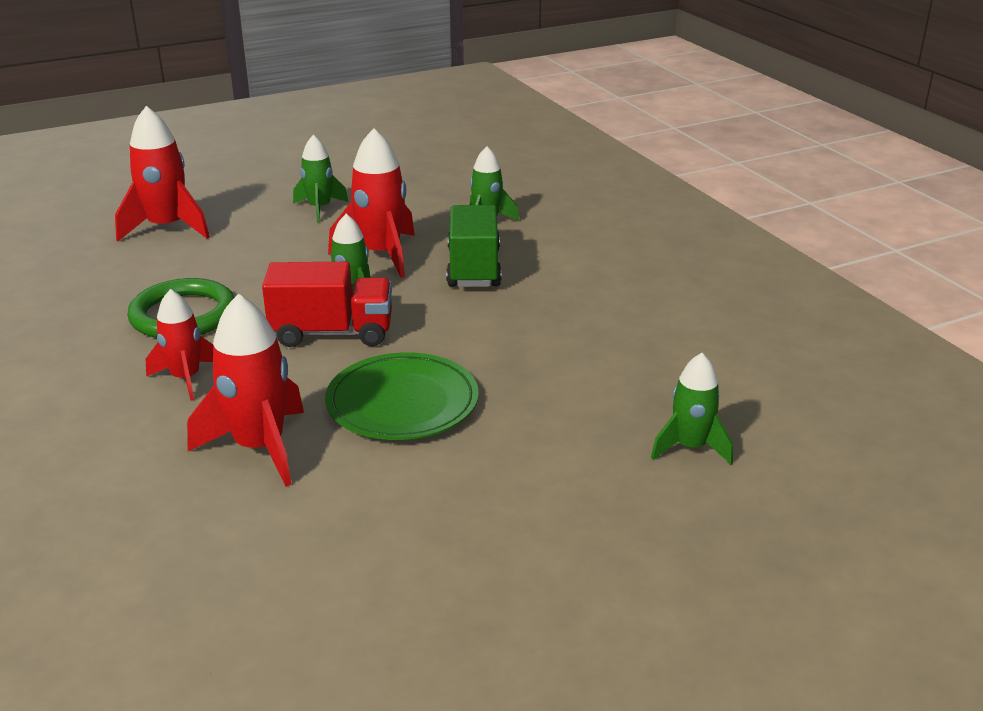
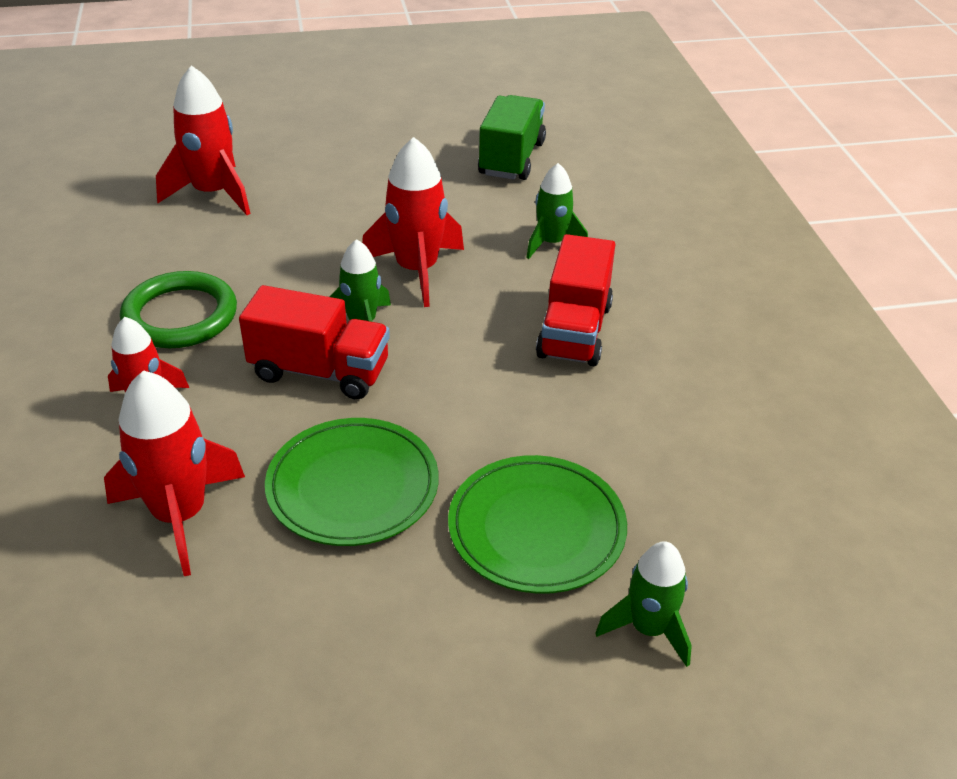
camera: 15 degrees right, 10 degrees up
green rocket [293,135,348,222] -> none
green truck [446,205,502,287] -> green truck moved to [478,95,546,180]
none -> green plate [448,455,627,594]
none -> red truck [536,234,615,366]

